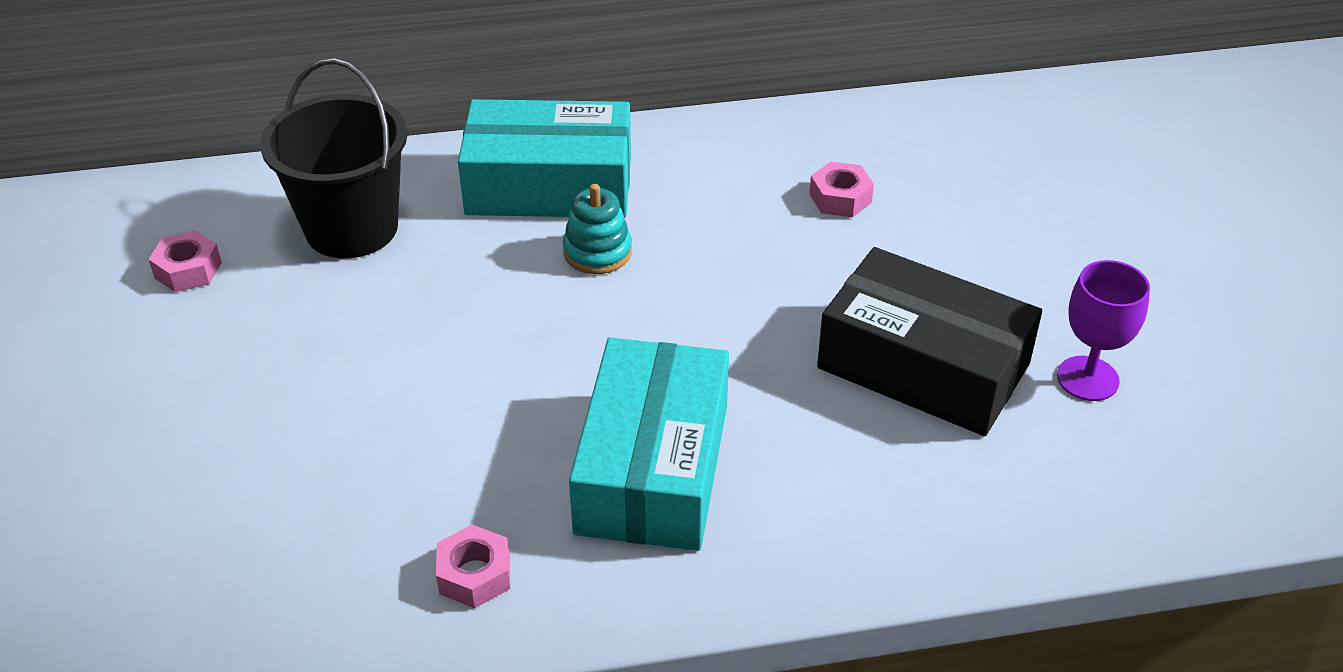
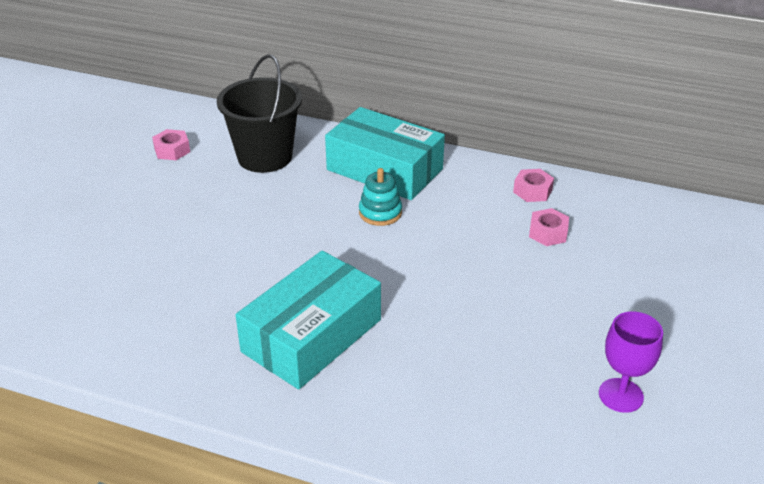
camera: 30 degrees right, 5 degrees down
pink nut [436,525,510,608] -> pink nut moved to [513,169,554,202]
black box [817,247,1042,436] -> none

